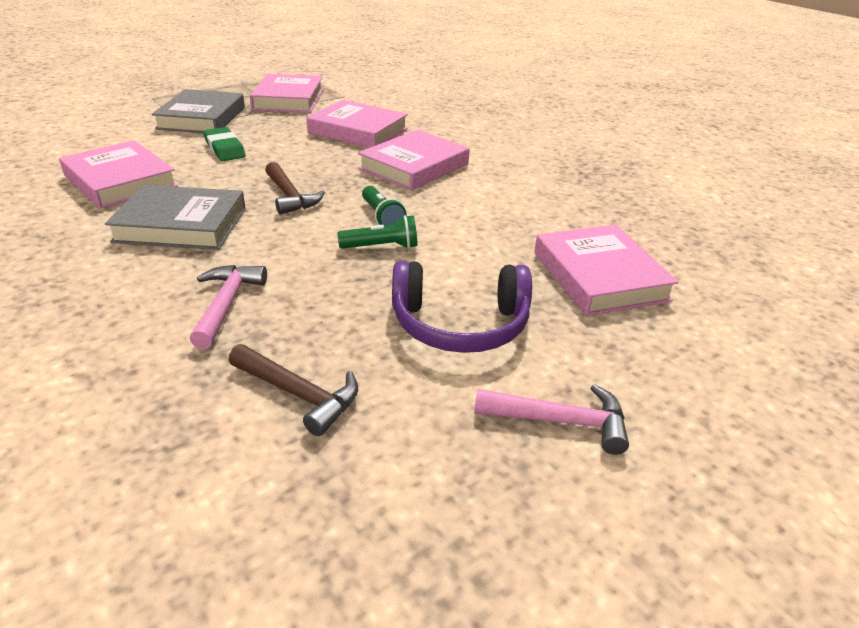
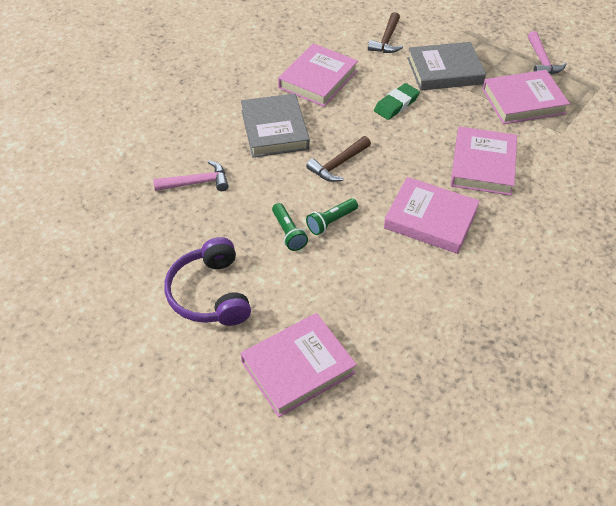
camera: 75 degrees right, 15 degrees up
brown hammer [229,344,358,436] -> brown hammer moved to [368,12,403,53]
pink hammer [474,384,629,455] -> pink hammer moved to [528,31,567,74]

